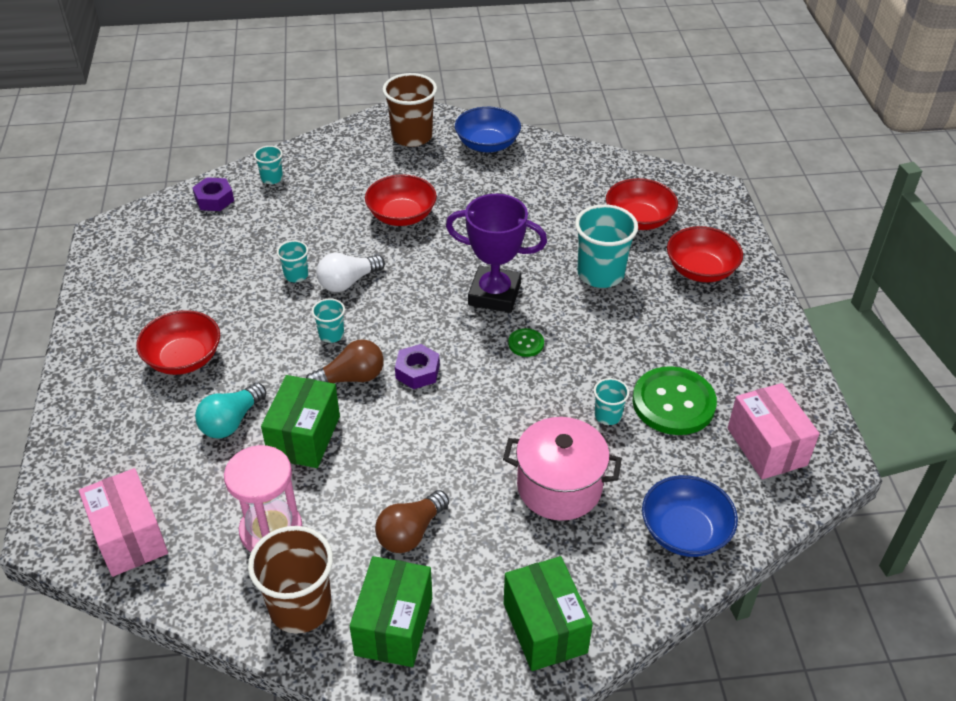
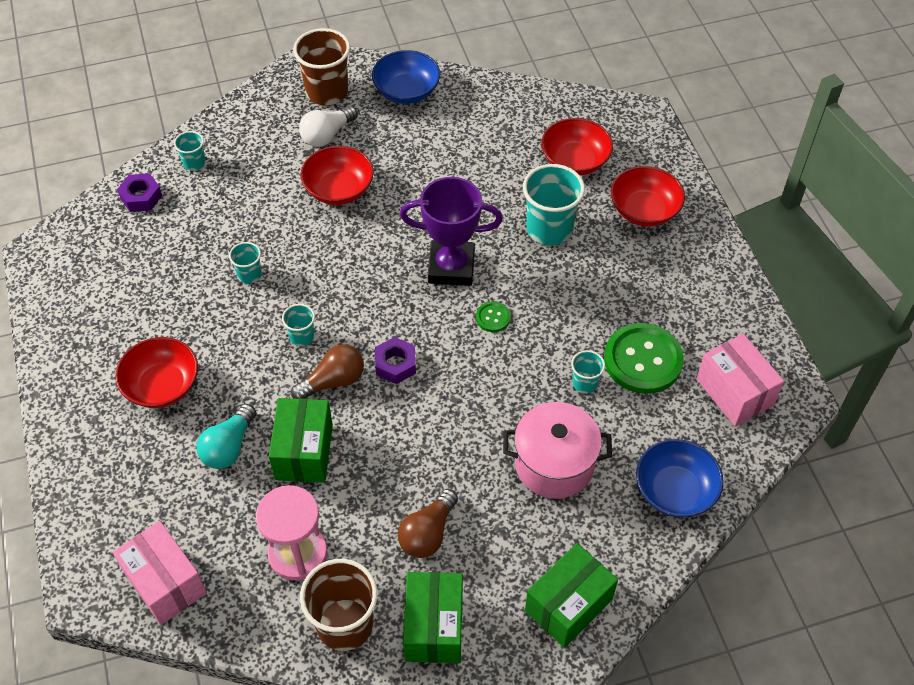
camera: 10 degrees left, 10 degrees up
white light bulb [316,253,385,292] -> white light bulb moved to [299,106,357,147]
green box [504,556,593,671] -> green box turned 75 degrees clockwise [525,543,618,648]

